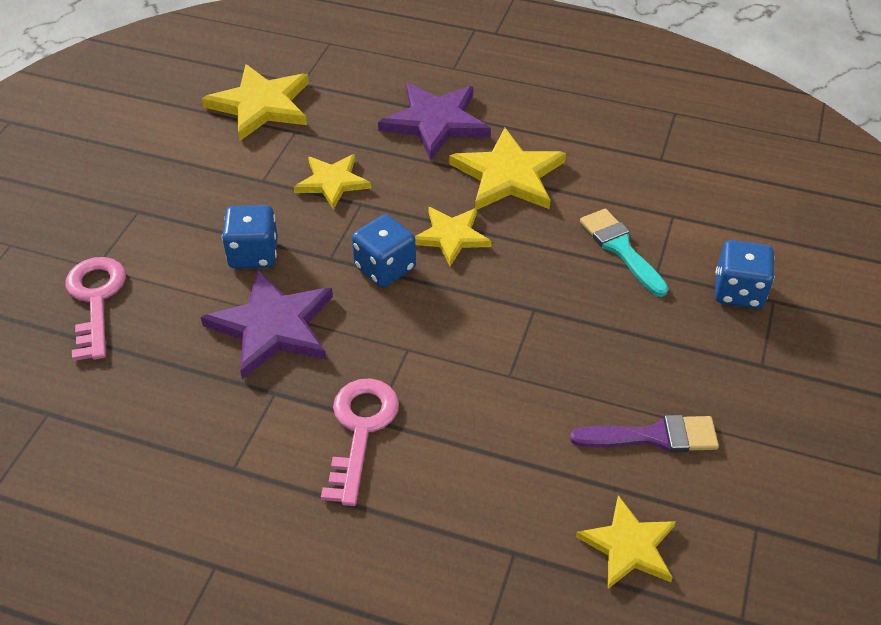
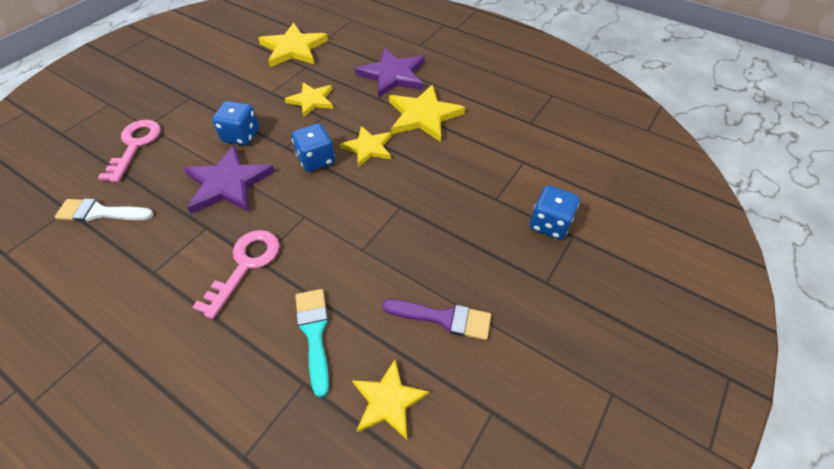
camera: 15 degrees right, 5 degrees up
turquoise brush [580,208,668,297] -> turquoise brush moved to [295,289,329,397]
none -> white brush [55,199,154,222]

